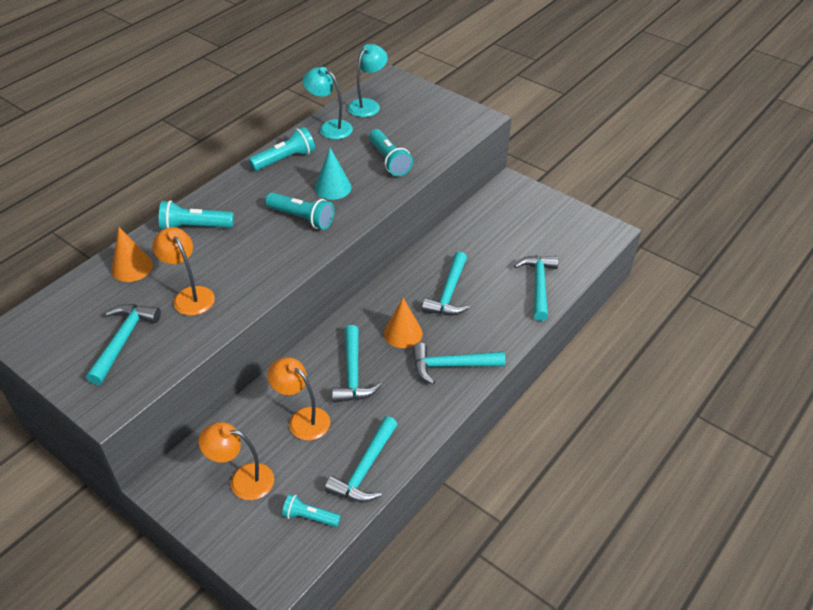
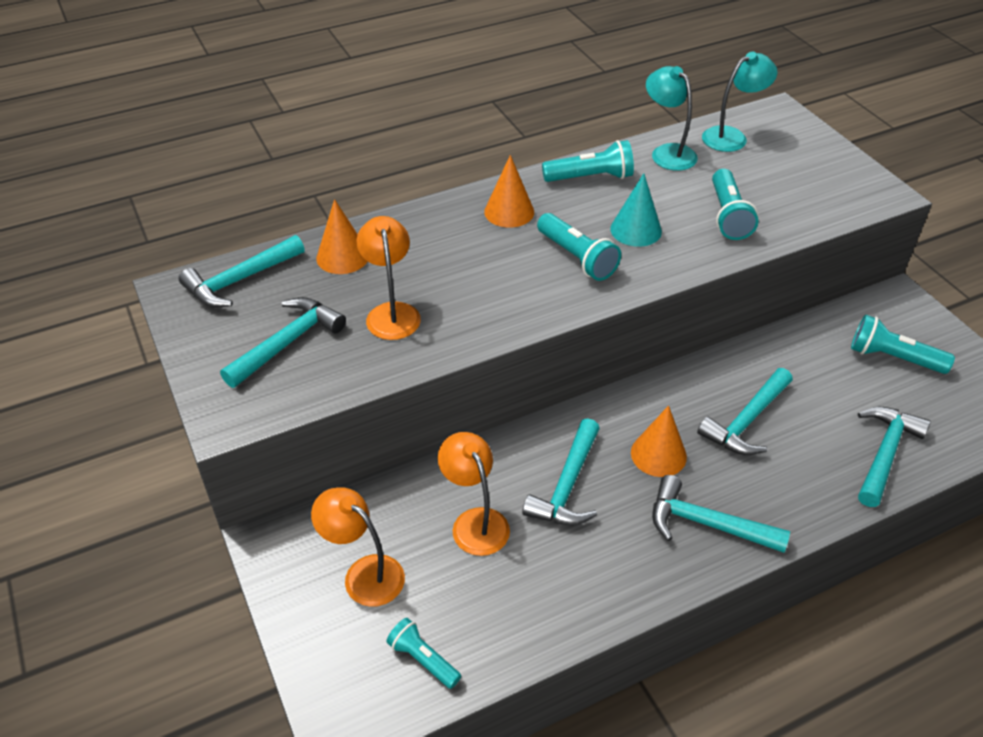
camera: 25 degrees right, 0 degrees up
turquoise flashlight [159,200,234,230] -> turquoise flashlight moved to [851,315,955,374]
turquoise hammer [325,416,398,502] -> turquoise hammer moved to [179,235,305,308]
none -> orange cone [484,155,534,228]

